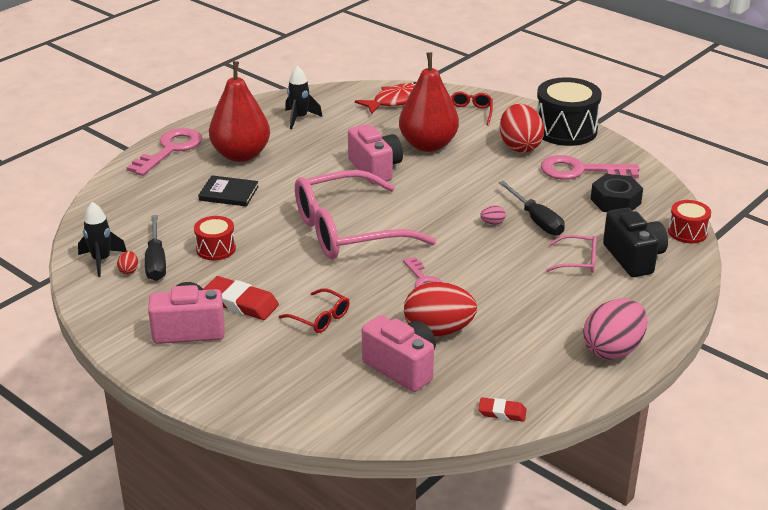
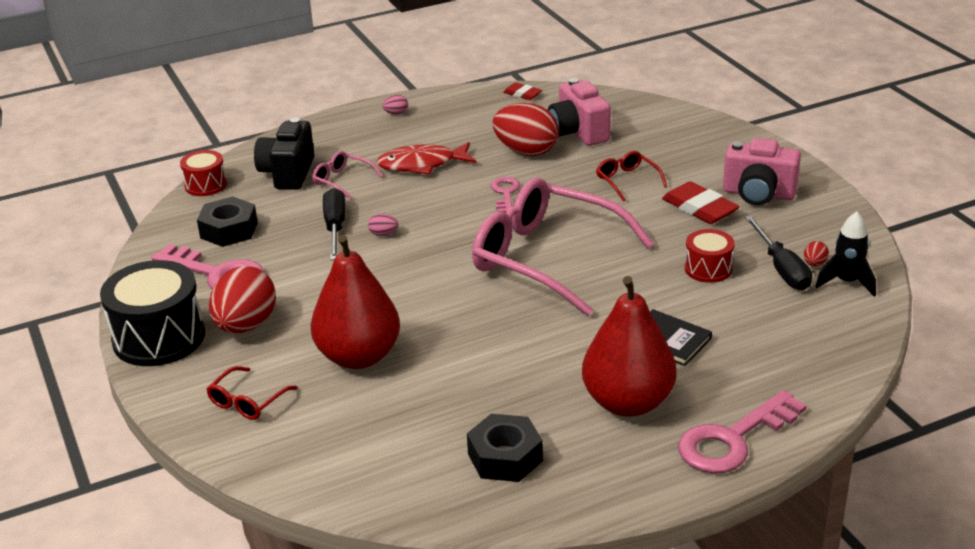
camera: 155 degrees left, 0 degrees up
black screwdriver [145,215,166,281] -> black screwdriver turned 150 degrees clockwise [745,216,812,290]
black rocket [285,66,322,129] -> black nut [467,414,543,482]
pink glasses [295,170,436,259] -> pink glasses turned 150 degrees counterclockwise [472,178,654,316]
pink camera [348,124,403,185] -> none
red fish [355,82,416,114] -> red fish moved to [377,142,476,175]
pink egg [583,299,647,360] -> pink egg [382,95,408,114], size x0.40

